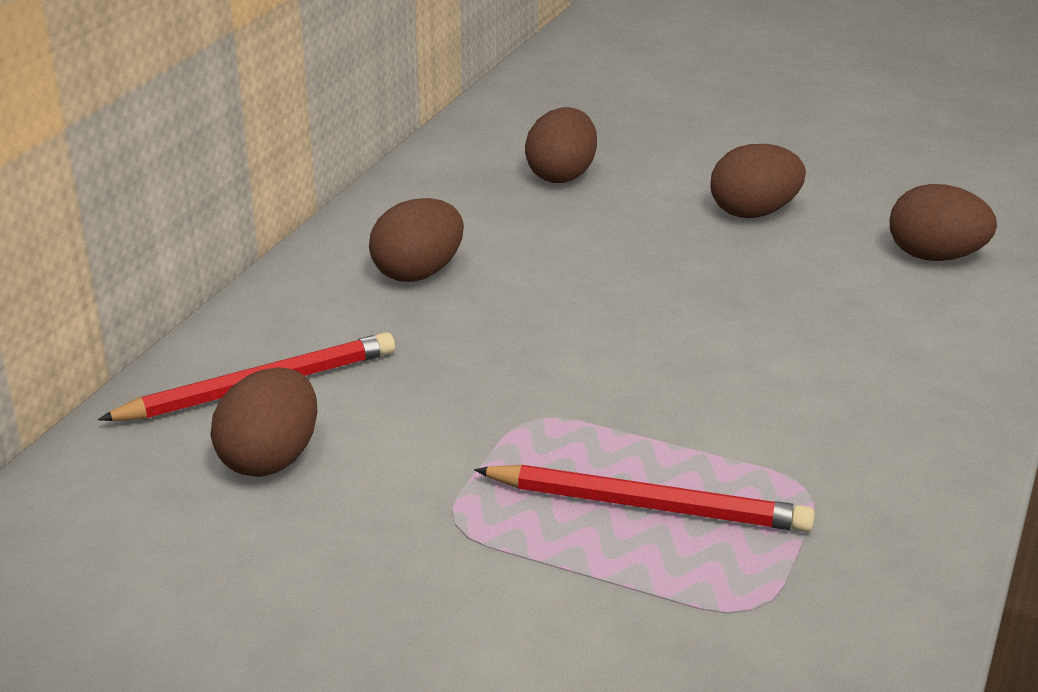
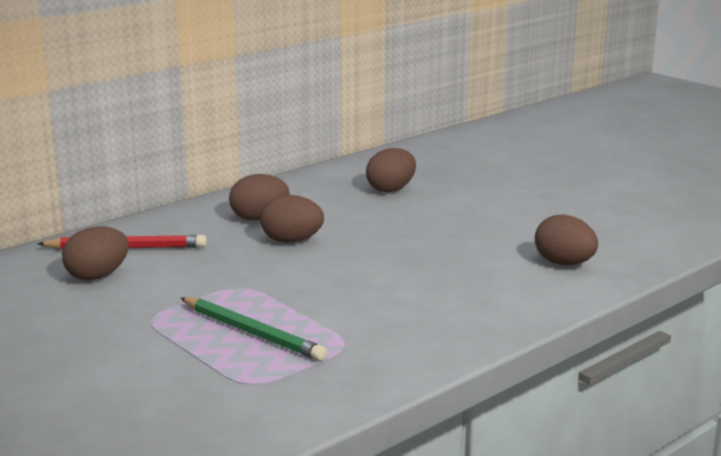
camera: 25 degrees right, 10 degrees down
red pencil [474,464,815,532] -> green pencil [181,297,327,361]
brown egg [710,144,806,218] -> brown egg moved to [260,195,324,243]

